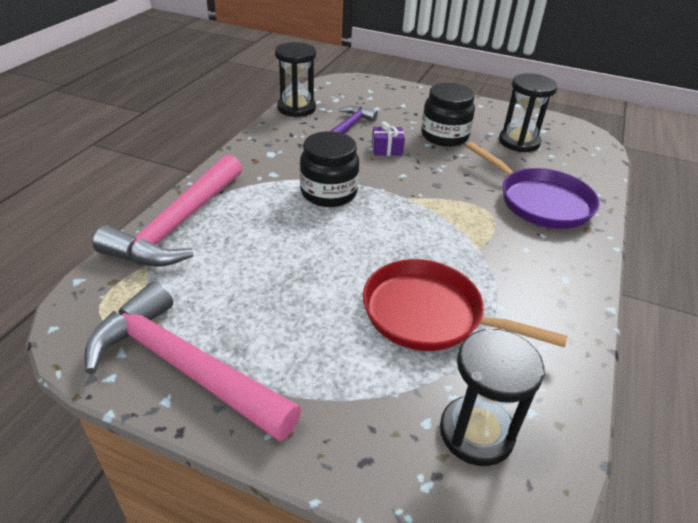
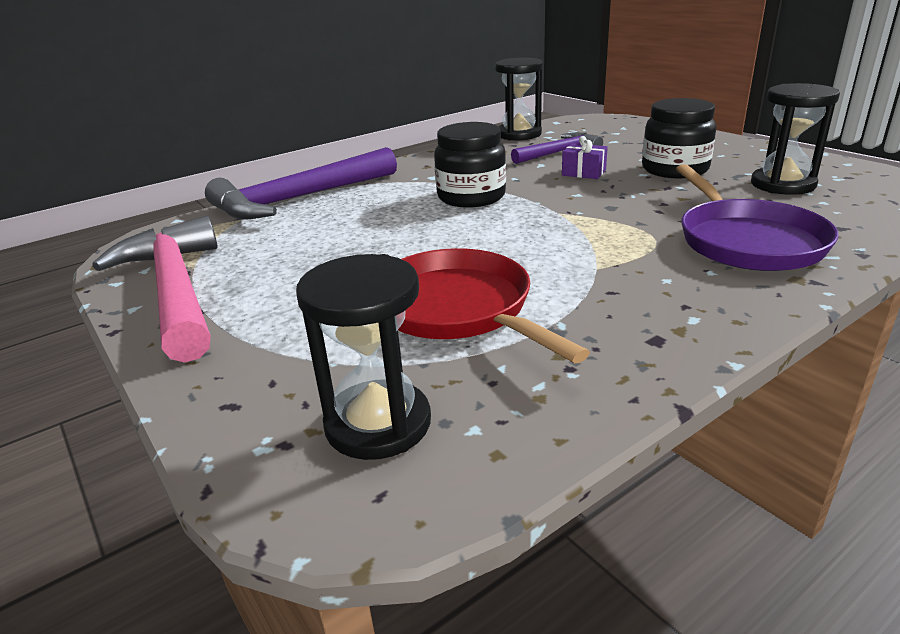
camera: 35 degrees right, 10 degrees down
pink hammer [93,154,242,267] -> purple hammer [205,147,397,220]

